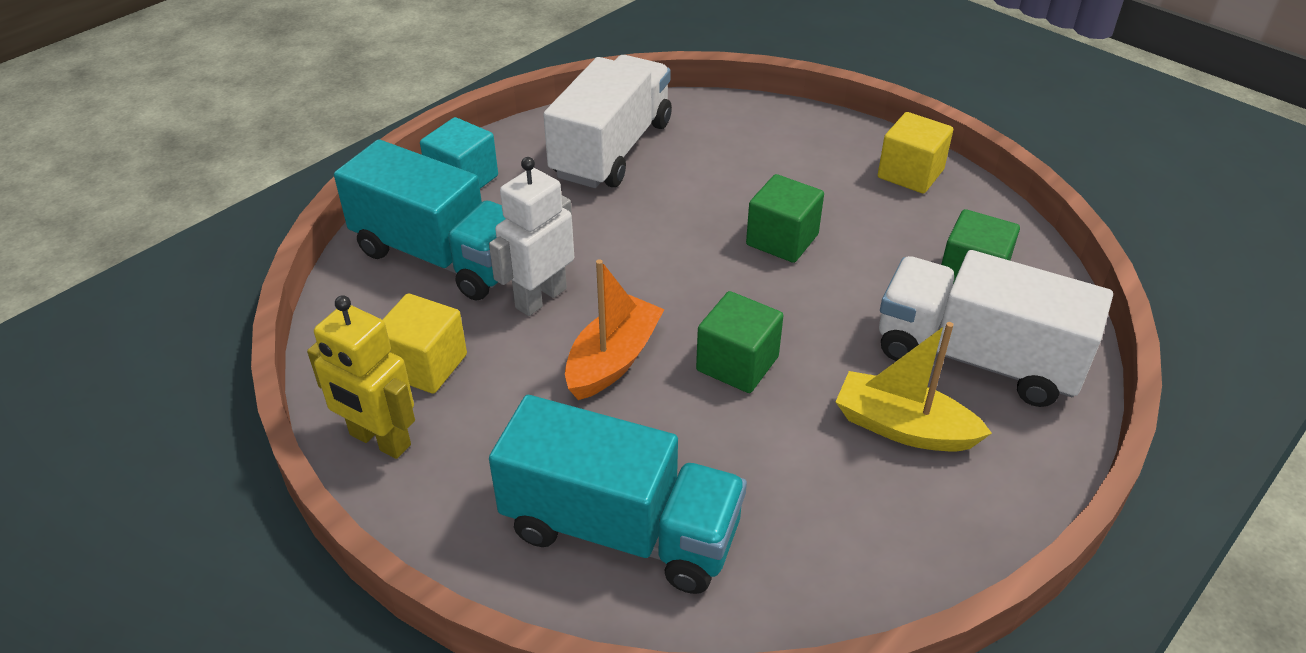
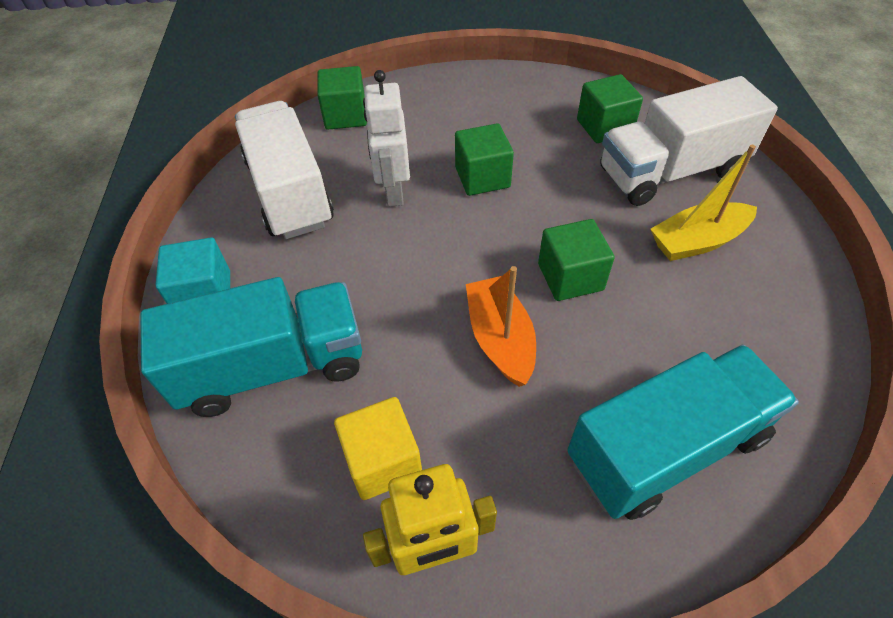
camera: 45 degrees left, 10 degrees up
white robot [489,157,574,316] -> white robot moved to [363,70,410,207]
yellow cube [878,112,953,194] -> none
none -> green cube [317,66,367,130]

